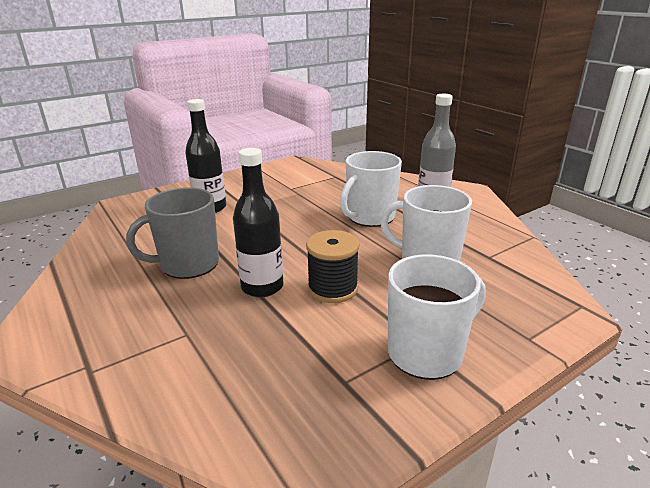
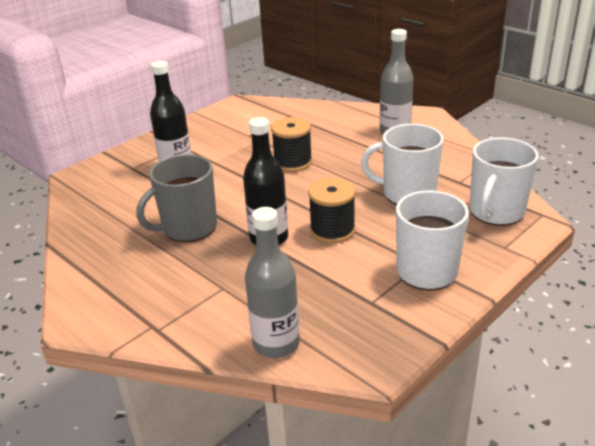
camera: 10 degrees left, 5 degrees up
white mug [340,151,402,227] -> white mug moved to [470,137,539,226]
none -> grey bottle [245,207,300,358]
none -> black spool [271,117,312,172]

